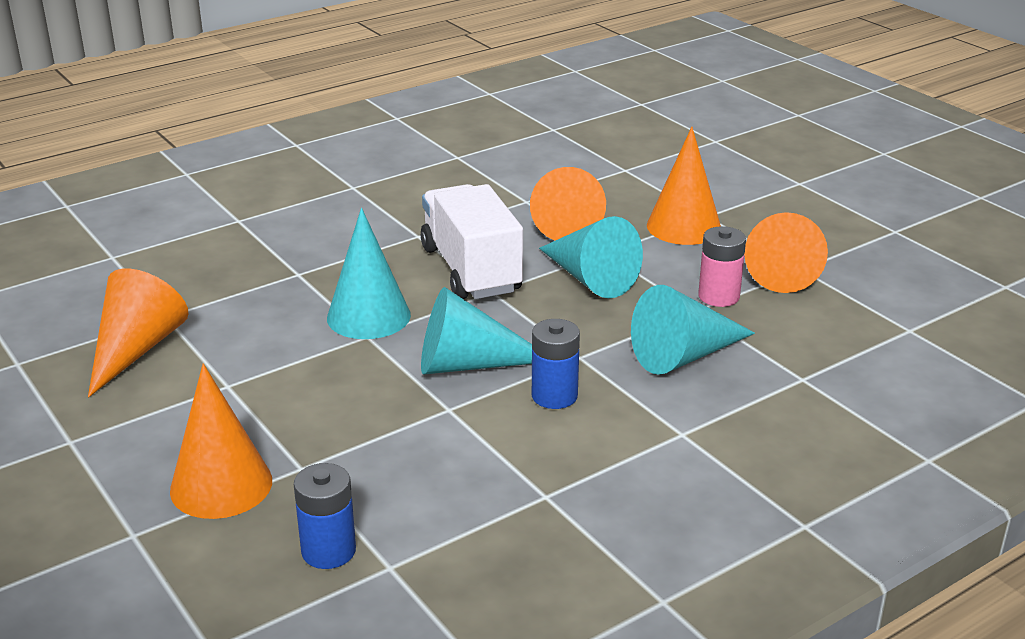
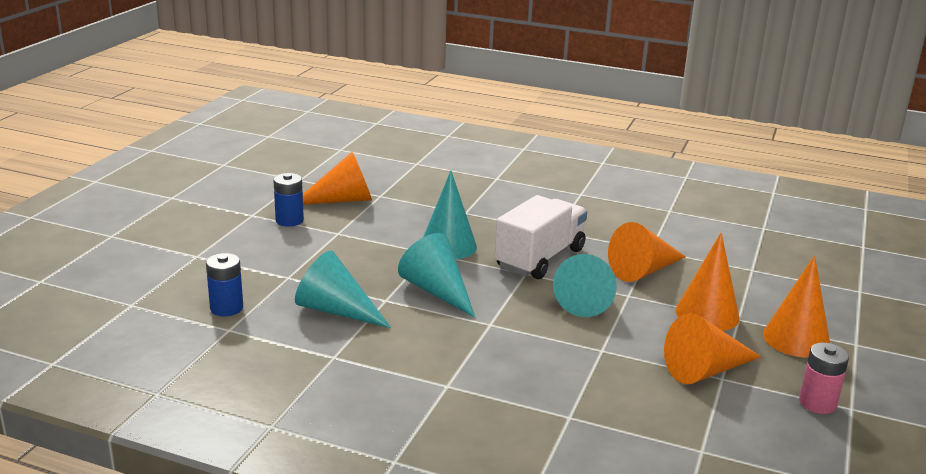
camera: 55 degrees right, 5 degrees down
orange cone [170,364,272,519] -> orange cone moved to [763,255,830,358]
blue battery [532,319,580,409] -> blue battery moved to [273,173,304,227]
turquoise cone [631,285,755,375] -> turquoise cone moved to [295,251,391,328]
pink battery [698,226,746,307] -> pink battery moved to [799,343,849,414]

